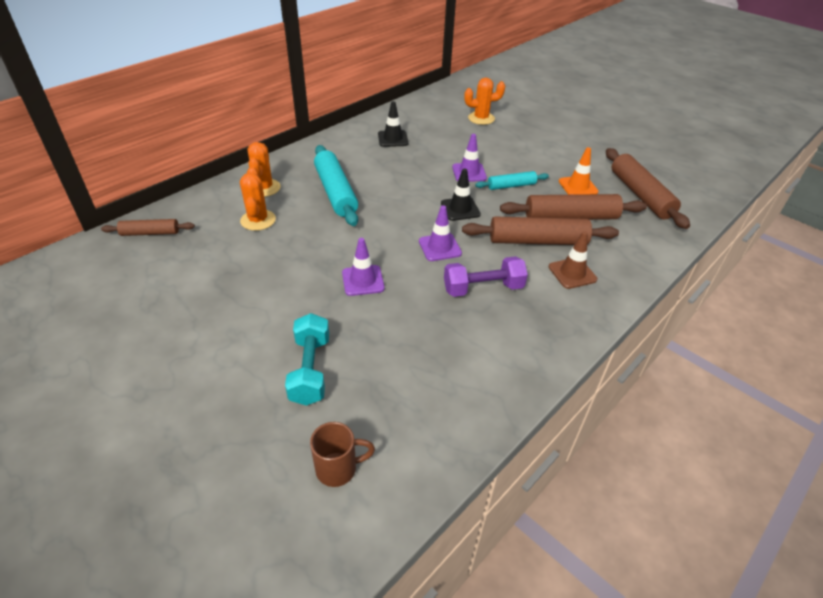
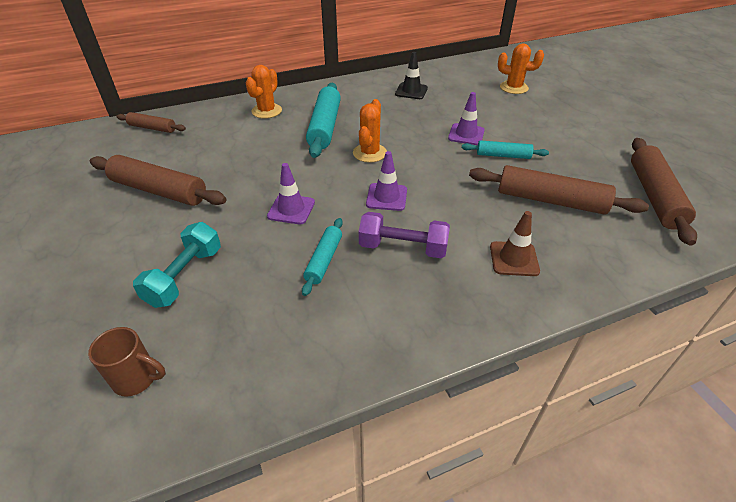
camera: 25 degrees right, 0 degrees up
orange cactus [240,167,276,231] -> orange cactus moved to [353,99,387,163]
black traffic cone [441,168,481,221] -> none
brown rolling pin [462,217,619,245] -> brown rolling pin moved to [90,155,226,206]
orange traffic cone [559,147,598,195] -> none
none -> turquoise rolling pin [302,218,343,296]

